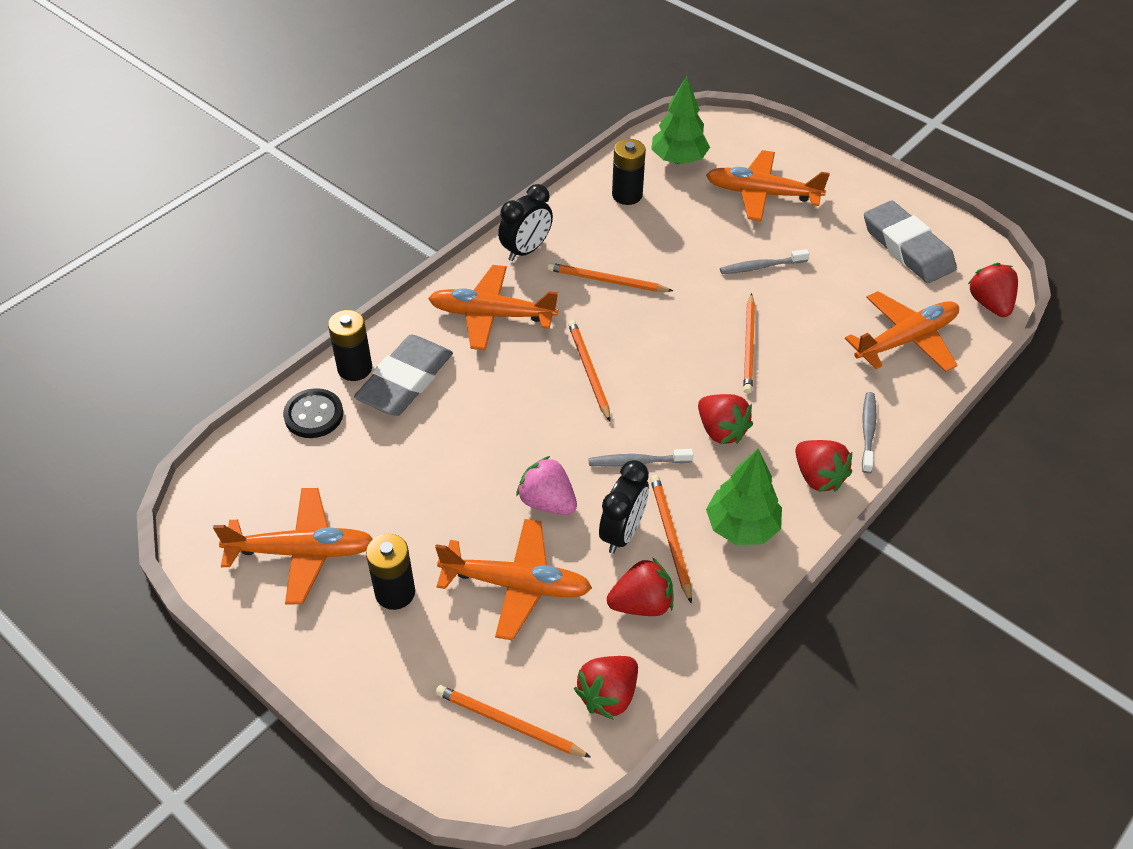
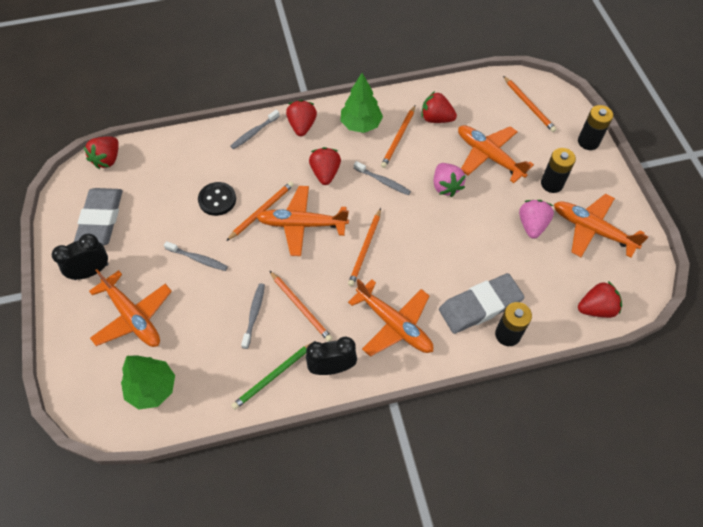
camera: 145 degrees left, 10 degrees up
black button [283,388,343,438] -> black button moved to [198,182,236,216]
red strawberry [574,656,638,720] -> red strawberry moved to [578,281,622,318]
black clock [599,460,649,553] -> black clock moved to [52,234,109,280]
black battery [612,139,646,205] -> black battery moved to [578,105,614,150]
orange plane [845,291,959,372] -> orange plane moved to [257,186,349,256]
none -> green pencil [231,341,316,410]
none -> grey toothbrush [241,283,265,349]
none -> pink strawberry [519,200,554,239]

